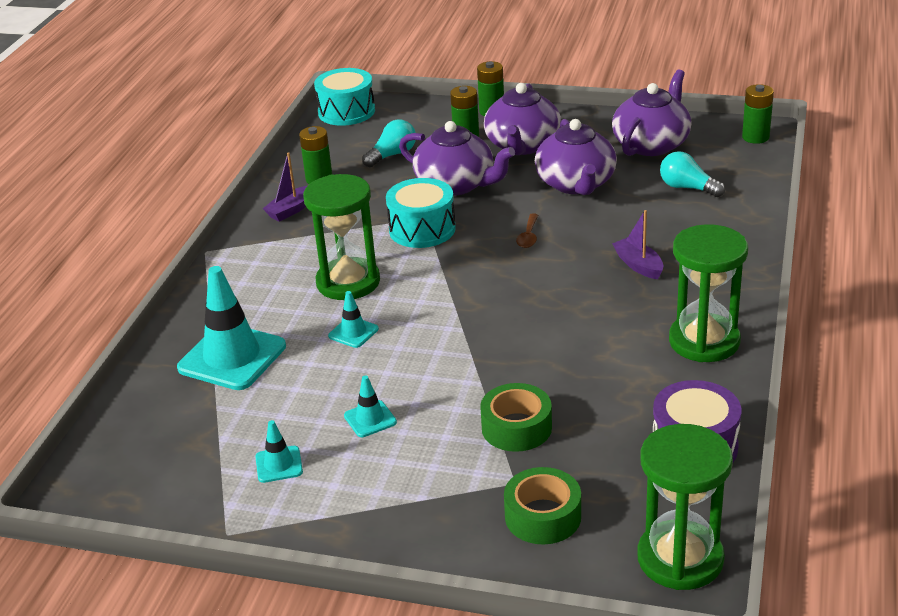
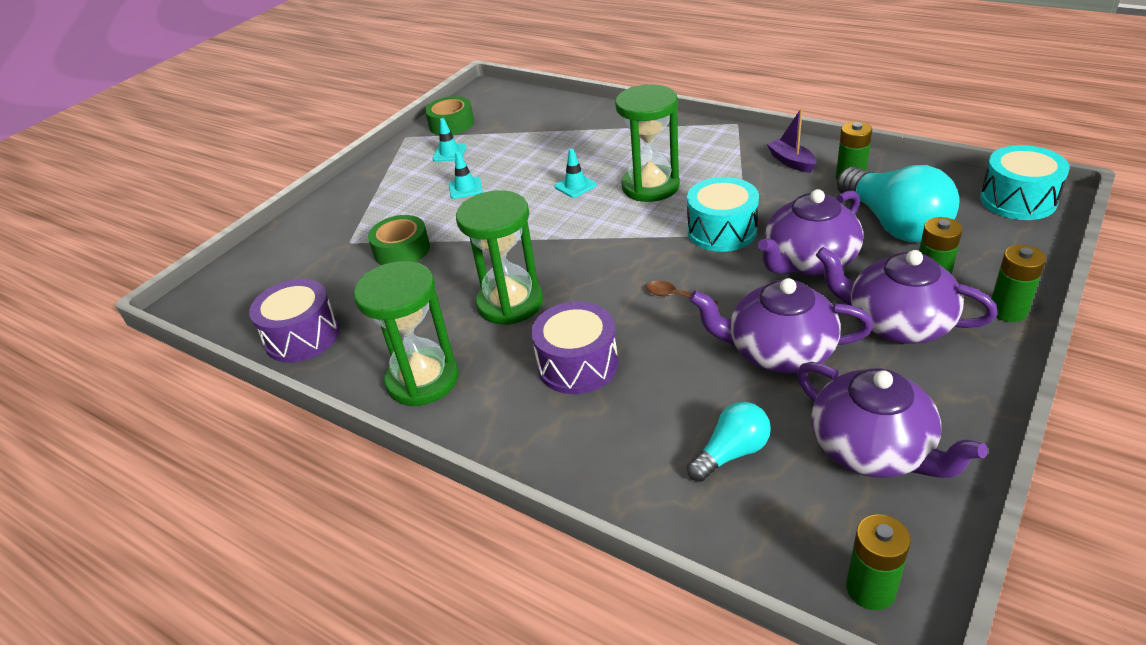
camera: 110 degrees right, 5 degrees up
turquoise traffic cone [177,266,286,390] -> none
turquoise light bulb [362,119,416,167] -> turquoise light bulb [837,165,959,242], size x1.86
green tape [504,467,581,544] -> green tape moved to [425,96,474,135]
purple boat [612,210,663,279] -> purple drum [531,302,618,394]
green hourglass [637,424,733,590] -> green hourglass moved to [456,190,543,325]

